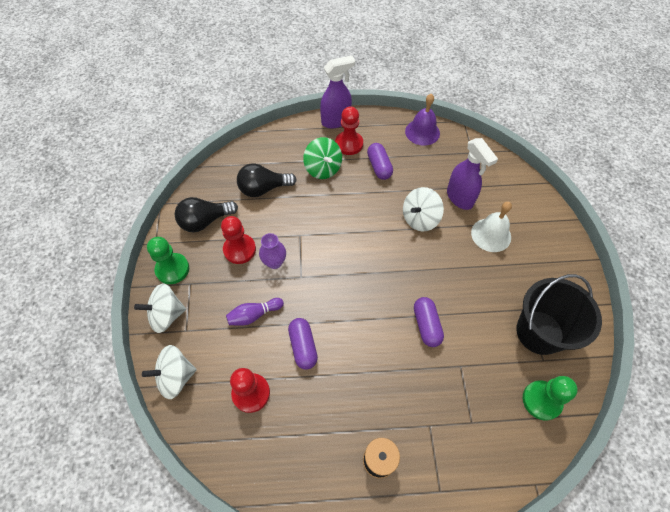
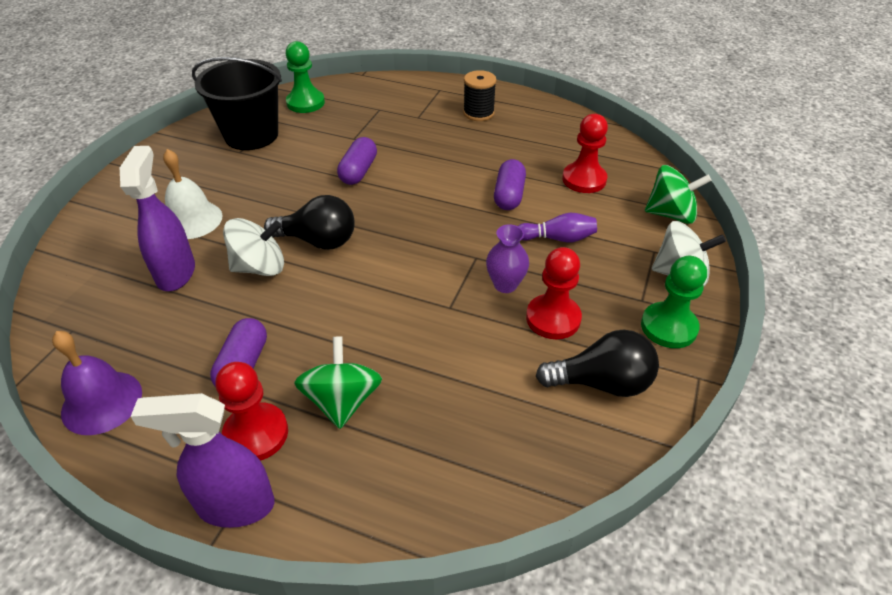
camera: 155 degrees left, 15 degrees down
white spinning top [142,345,197,399] -> green spinning top [645,165,712,224]
black light bulb [237,163,297,197] -> black light bulb moved to [264,195,355,250]

